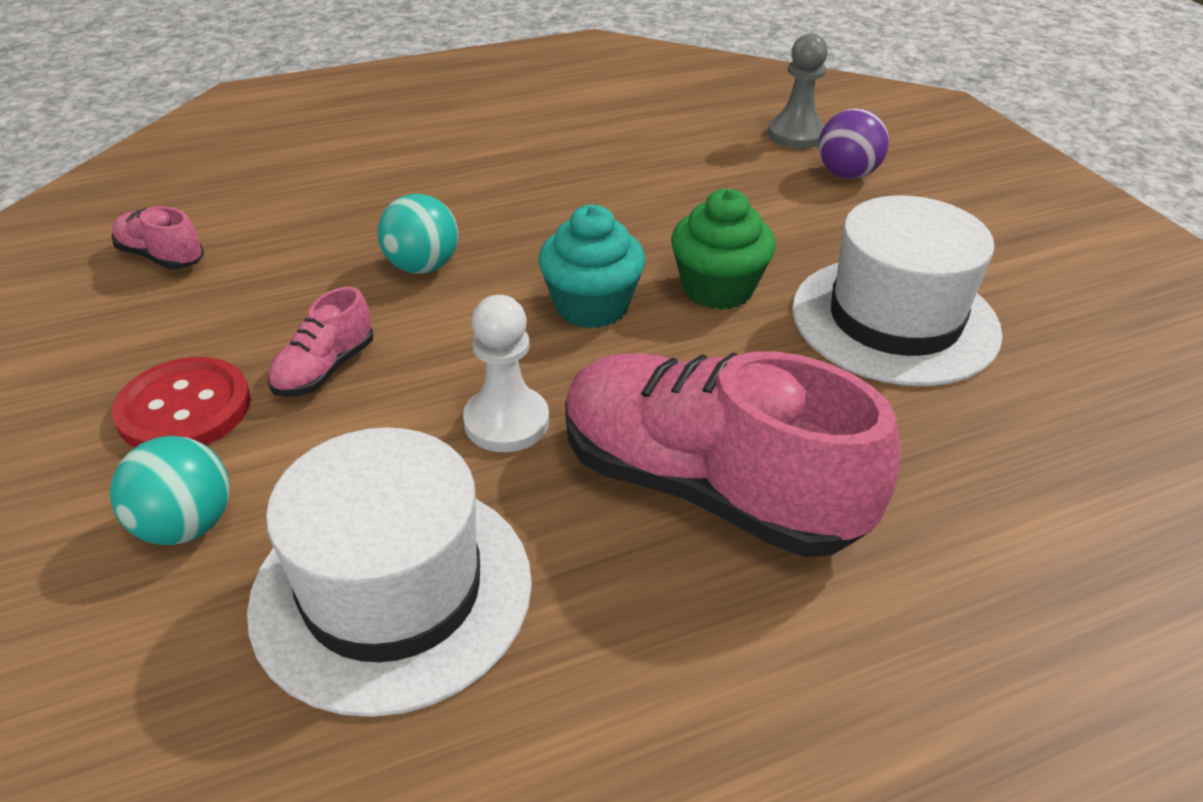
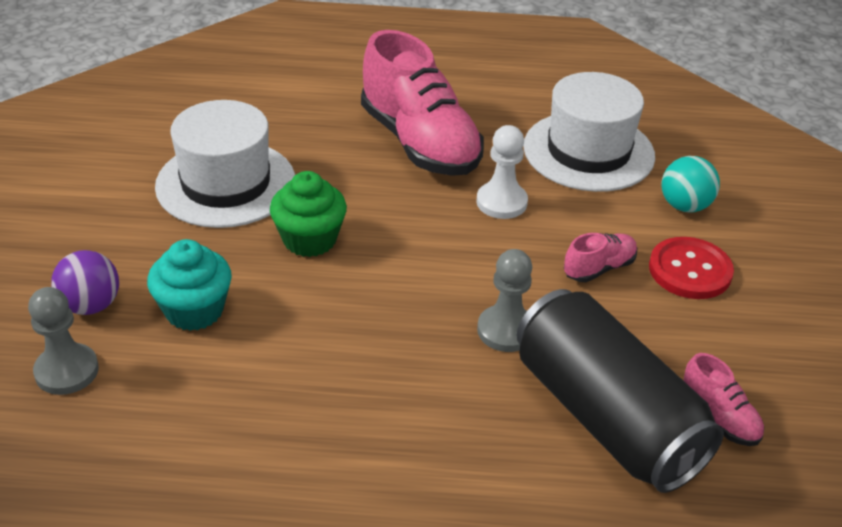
camera: 155 degrees left, 0 degrees up
turquoise ball [378,194,458,274] -> grey pawn [477,249,532,352]
turquoise cupcake [538,205,645,328] -> turquoise cupcake moved to [147,239,232,331]
none -> black can [517,289,724,493]

